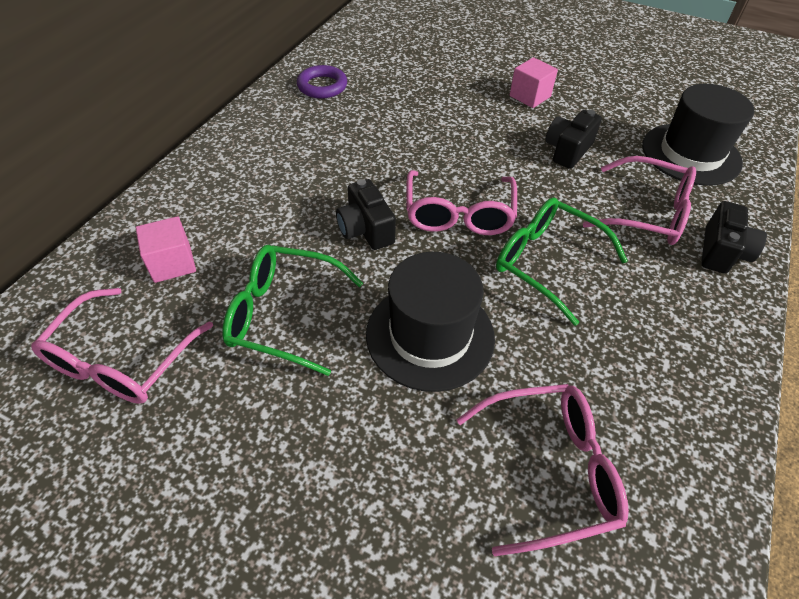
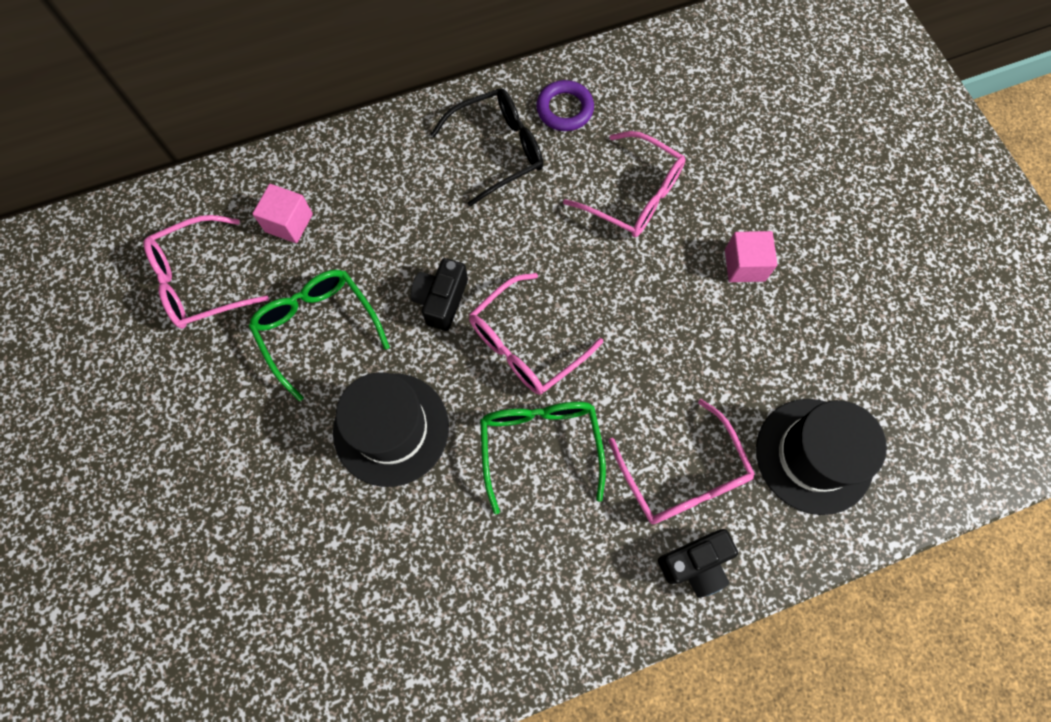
camera: 45 degrees right, 20 degrees up
pink glasses [457,384,629,556] -> pink glasses moved to [563,131,686,237]
black camera [545,110,602,169] -> none
none -> black glasses [431,88,543,207]

